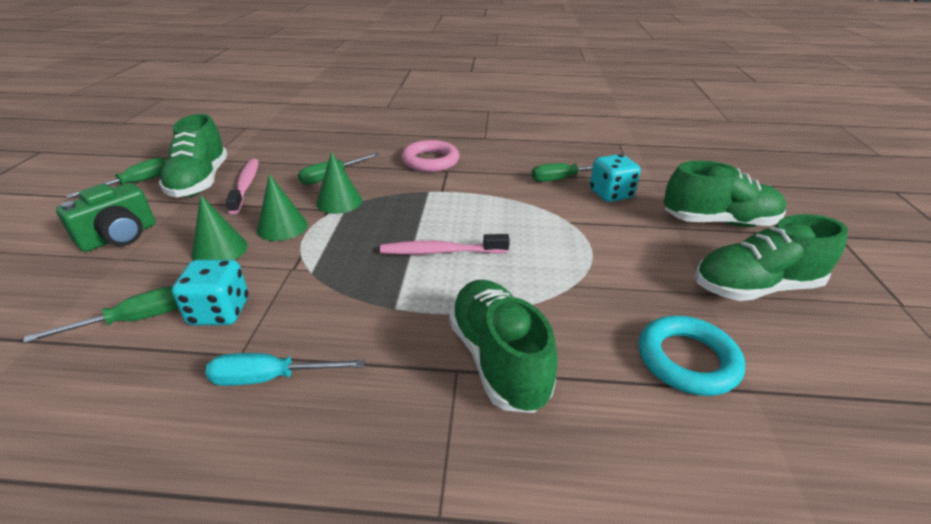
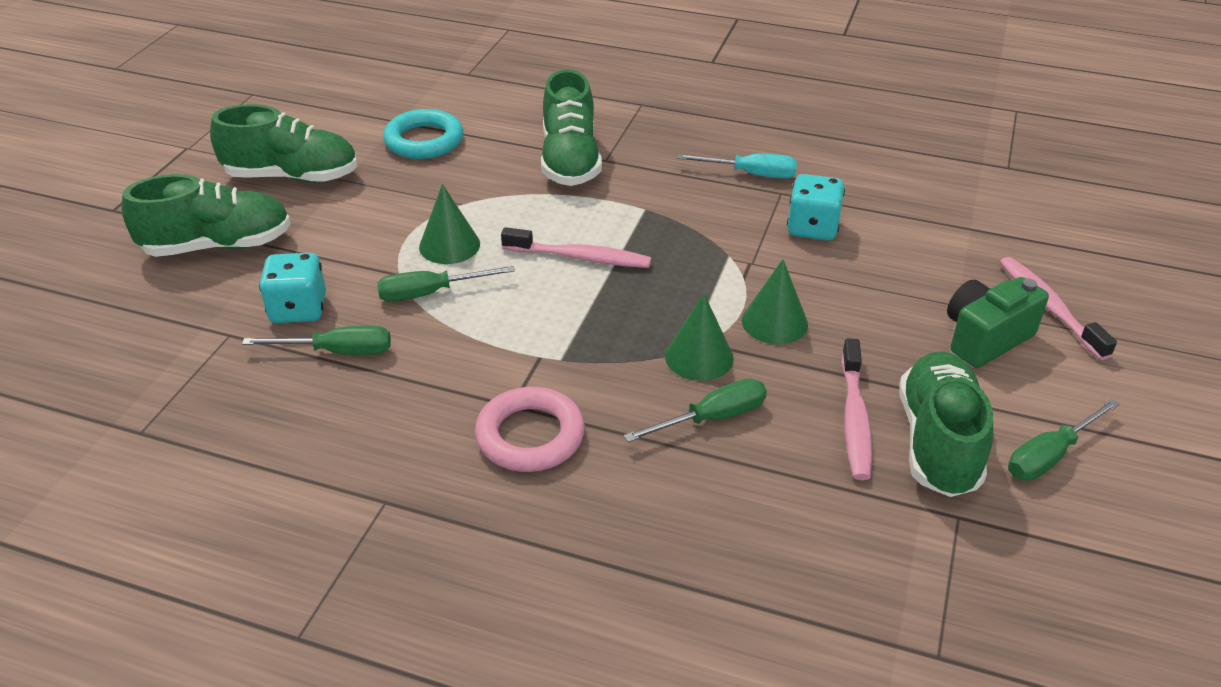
camera: 165 degrees left, 5 degrees up
green screwdriver [23,286,178,343] -> green screwdriver moved to [377,266,515,302]
green cone [191,195,248,261] -> green cone moved to [419,184,480,264]
green shoe [664,161,786,227] -> green shoe turned 150 degrees clockwise [122,174,291,257]
none -> pink toothbrush [1000,257,1117,360]

